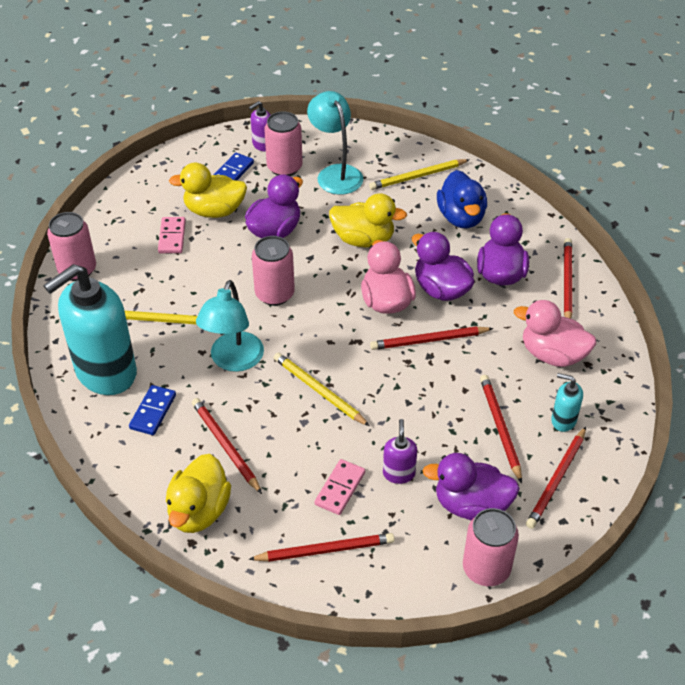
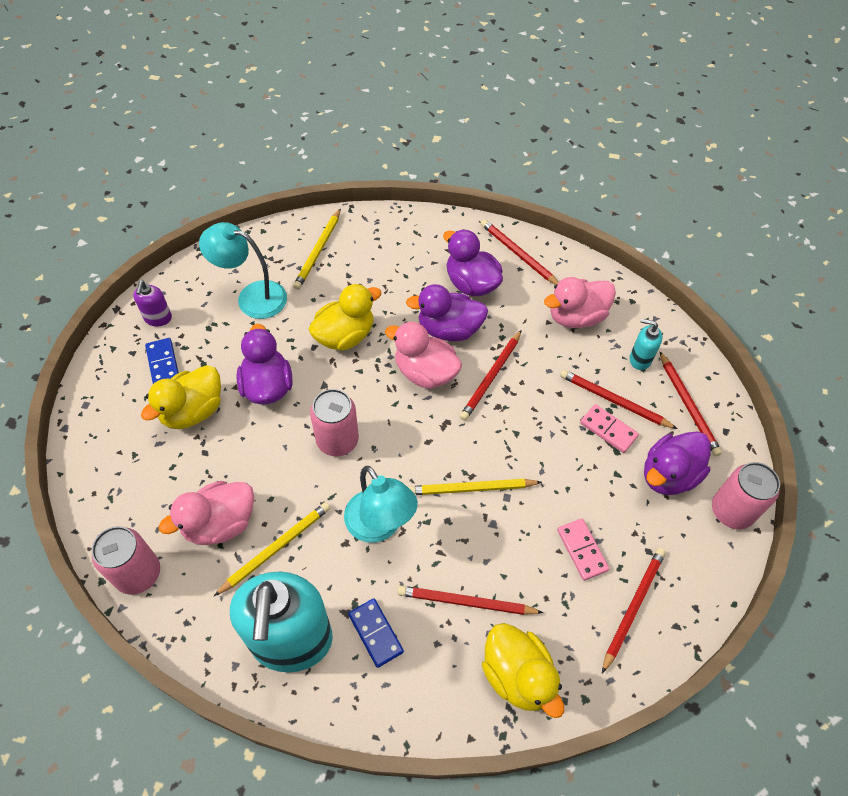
camera: 50 degrees left, 10 degrees up
pink domino [158,217,186,253] -> pink domino moved to [580,404,639,453]
pink can [264,111,303,176] -> none
purple soap dispenser [383,419,417,484] -> none
blue duck [437,170,487,228] -> none
turquoise soap dispenser [551,373,583,432] -> turquoise soap dispenser turned 45 degrees clockwise [630,319,663,370]
none -> pink duck [159,481,254,545]

